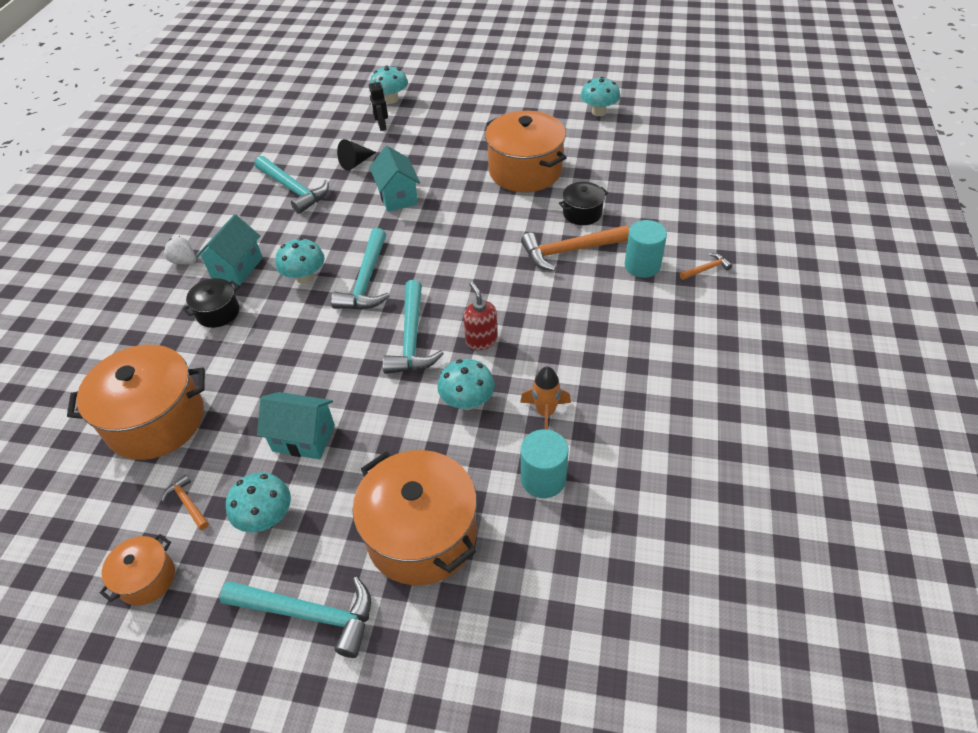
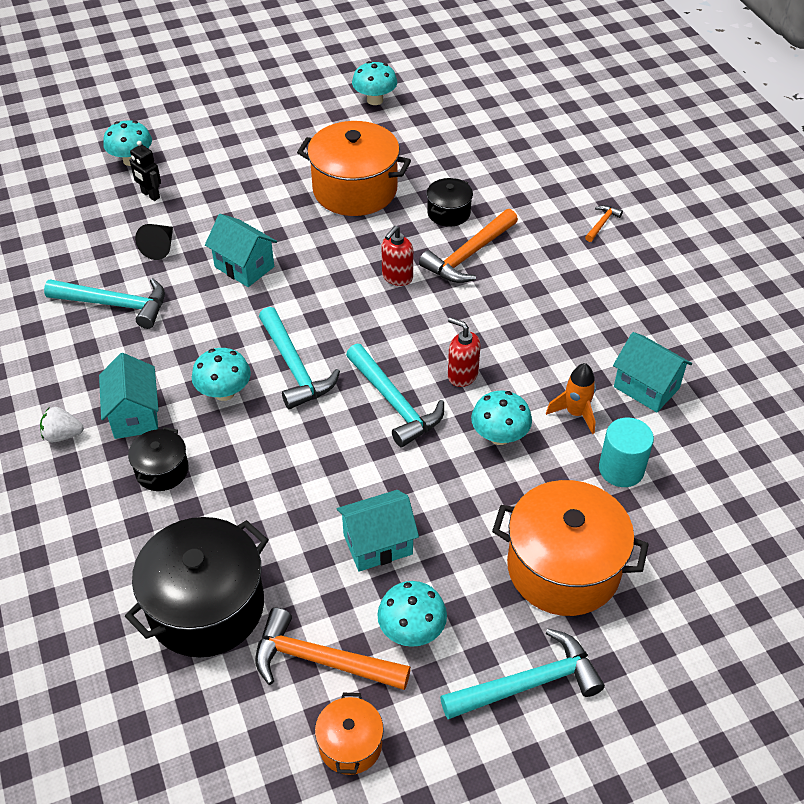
camera: 35 degrees left, 0 degrees up
orange pot [67,345,205,460] -> black pot [125,517,269,657]
orange hammer [162,474,209,530] -> orange hammer [255,608,411,690], size x2.08
turquoise cylinder [624,220,667,278] -> none
none -> red soap dispenser [381,226,413,286]
none -> turquoise house [613,332,692,412]

